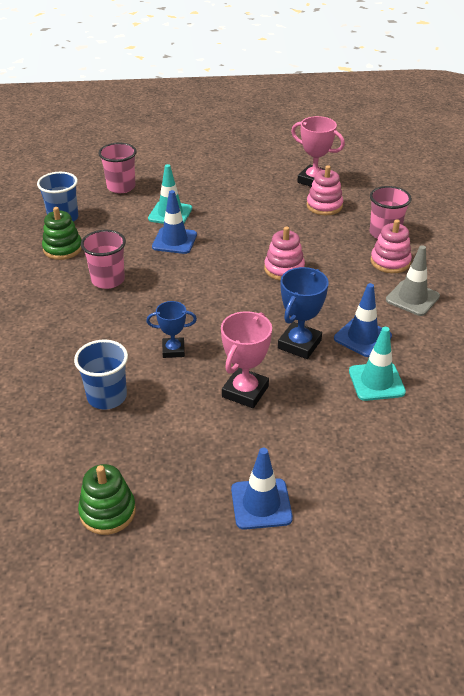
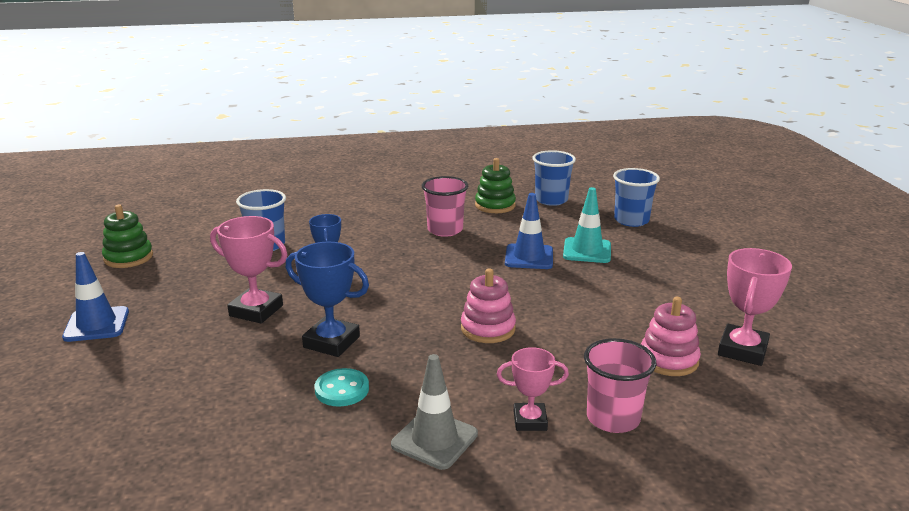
camera: 85 degrees right, 15 degrees down
pink cup [98,143,137,193] -> blue cup [613,168,660,227]
blue traffic cone [334,283,392,357] -> turquoise button [315,368,369,407]
turquoise traffic cone [349,327,406,401] -> none
pink stacking toy [371,219,412,273] -> pink trophy [497,347,569,431]

